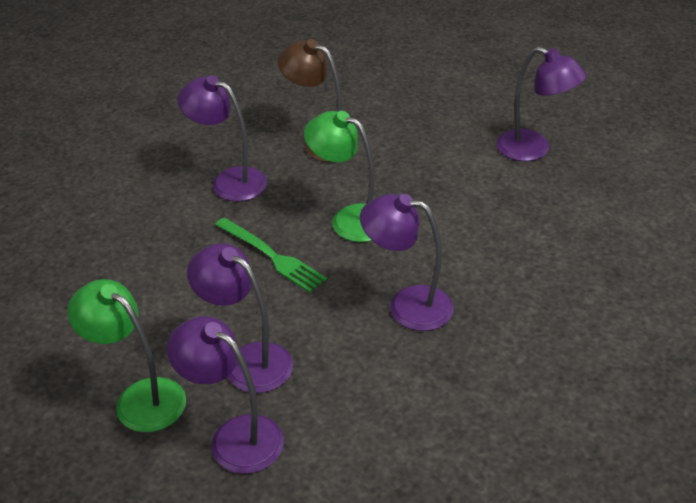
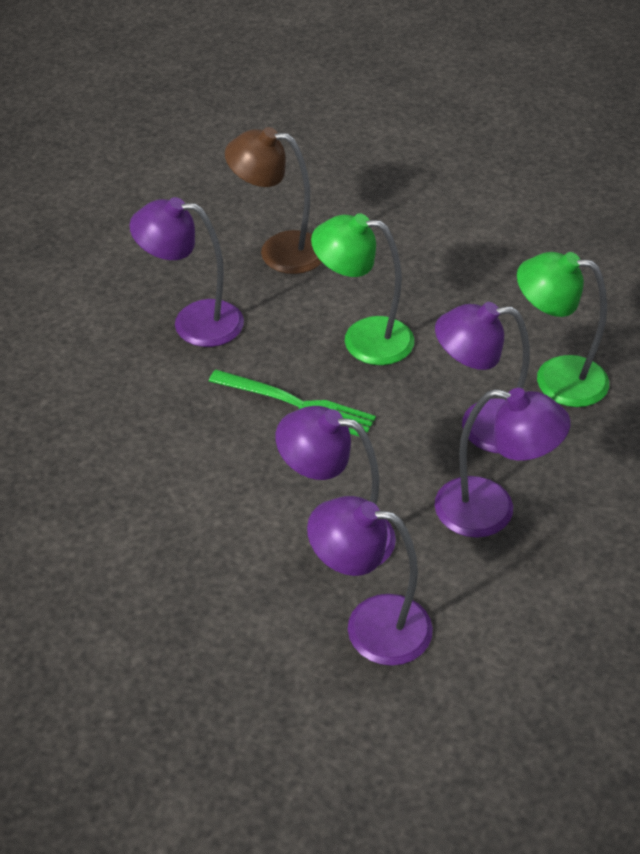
camera: 20 degrees left, 5 degrees up
green lamp [68,279,186,432] -> green lamp moved to [517,252,609,407]
purple lamp [496,47,587,161] -> purple lamp moved to [435,388,571,538]

